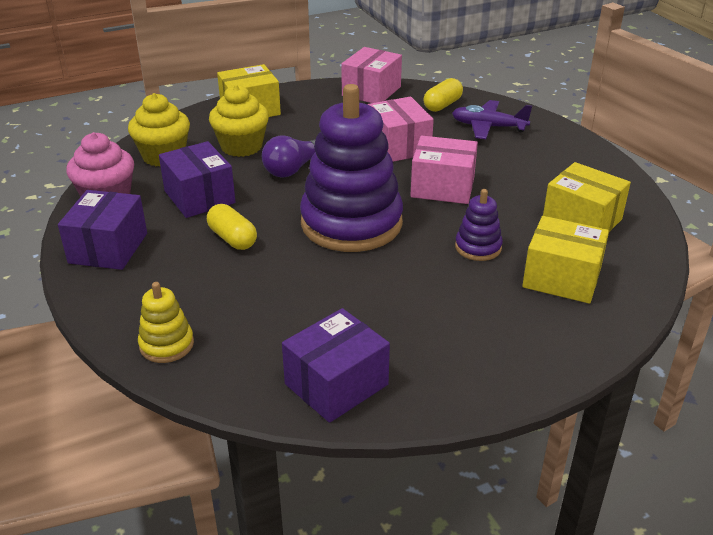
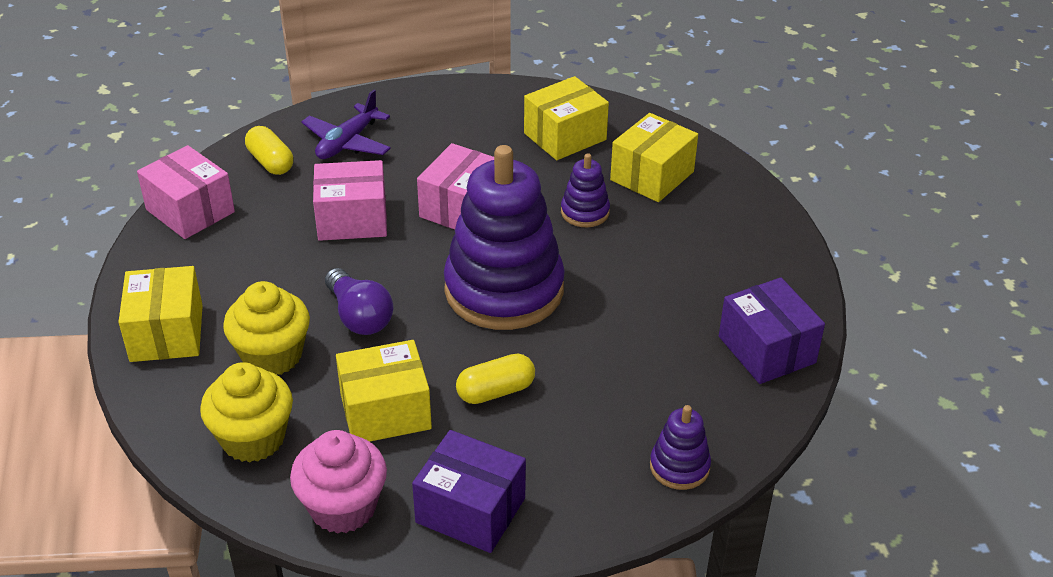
camera: 75 degrees left, 5 degrees up
yellow stacking toy [138,282,194,363] -> purple stacking toy [650,405,711,490]
purple box [159,141,235,218] -> yellow box [336,340,432,442]

